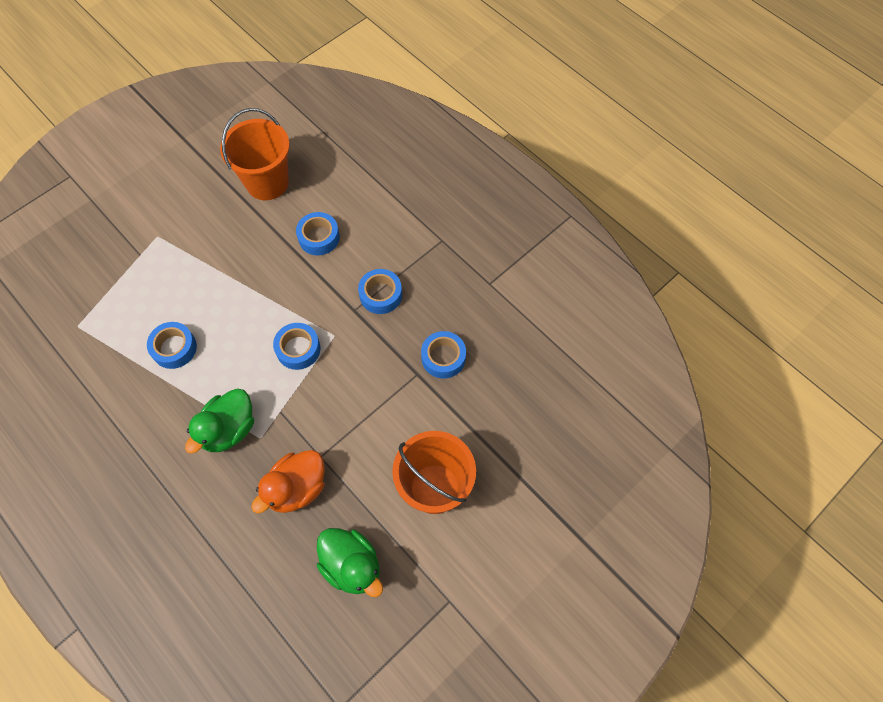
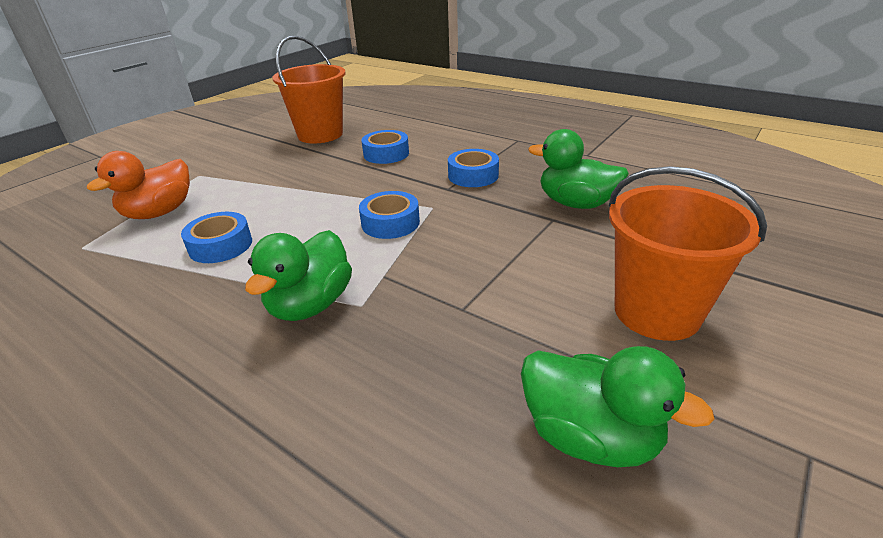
camera: 10 degrees left, 30 degrees down
orange duck [251,450,325,513] -> orange duck moved to [87,151,190,219]
blue tape [421,331,466,378] -> green duck [528,129,629,209]

